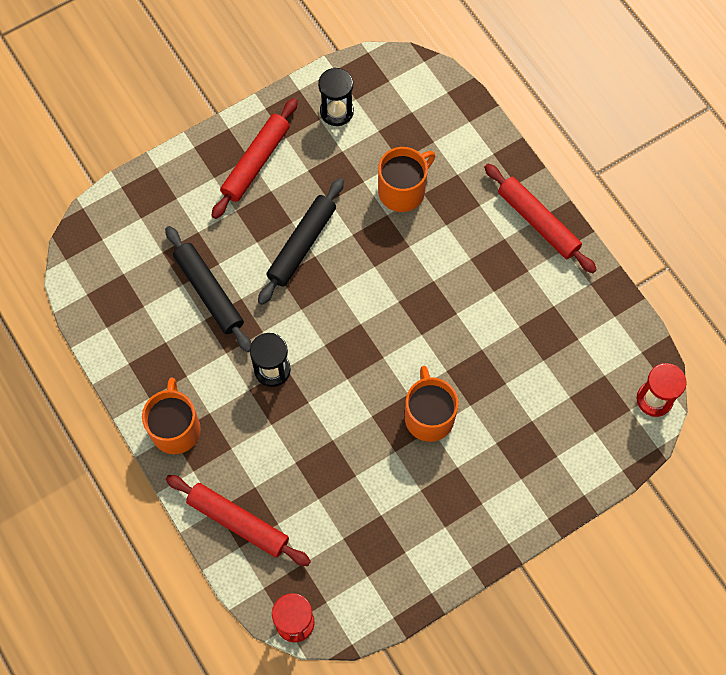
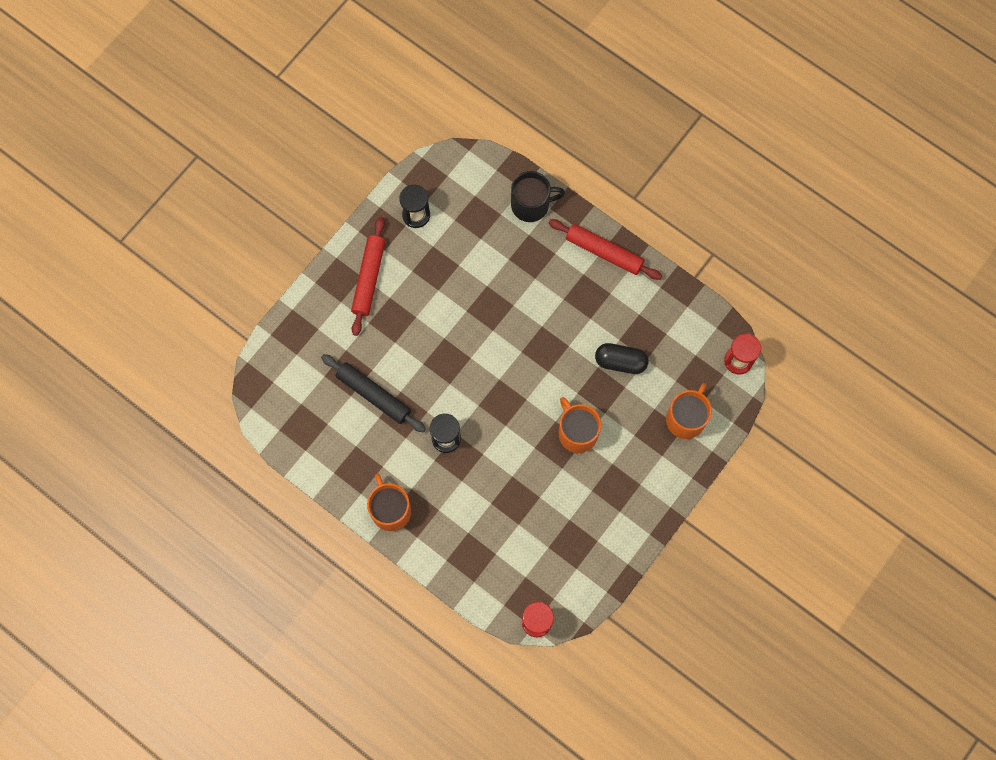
camera: 20 degrees left, 5 degrees up
red rolling pin [166,475,311,566] -> none
black rolling pin [258,178,344,305] -> none
orange mug [378,147,435,212] -> orange mug moved to [666,383,712,439]
none -> black mug [511,171,565,222]
none -> black capsule [595,343,649,374]

